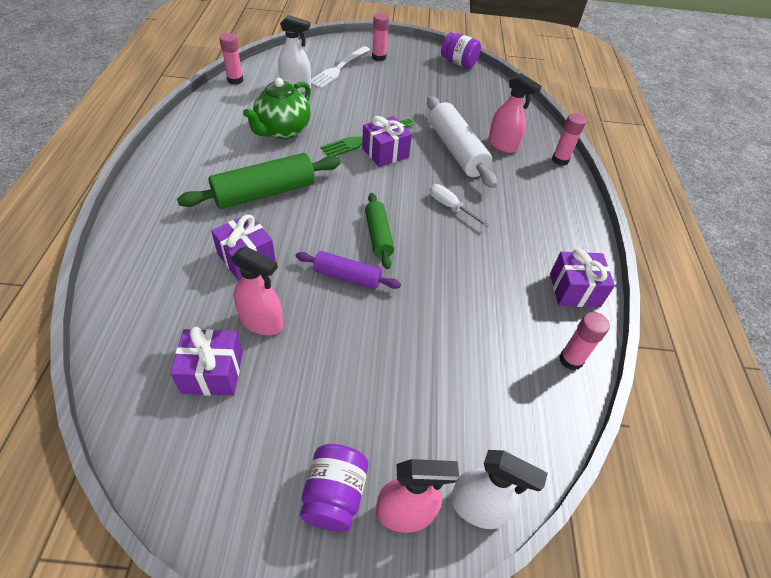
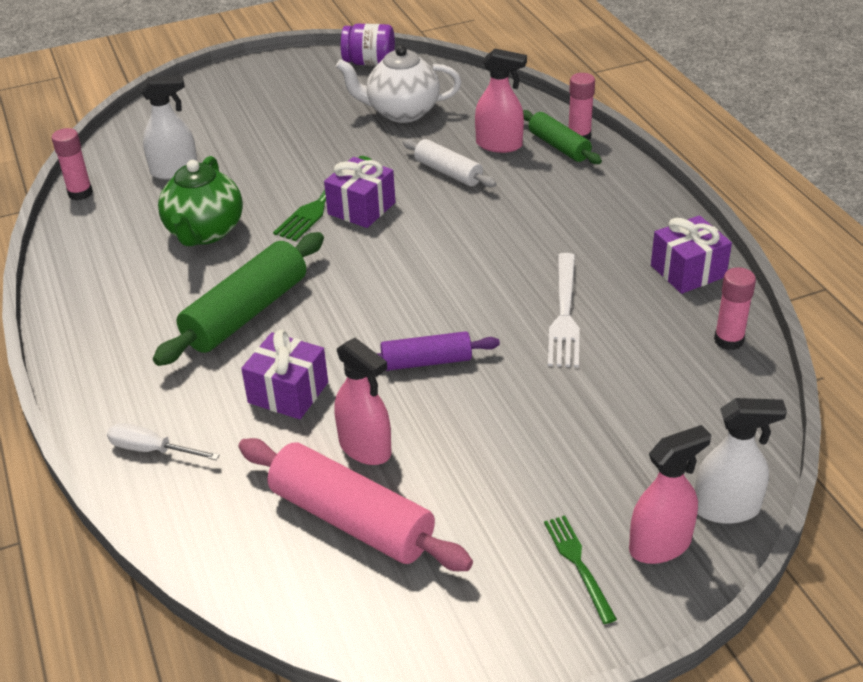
camera: 20 degrees left, 10 degrees down
purple gift [170,327,243,396] -> pink rolling pin [238,438,473,571]
pink spray bottle [231,246,283,335] -> pink spray bottle turned 45 degrees clockwise [334,338,391,465]
purple jar [300,444,368,532] -> green fork [544,516,617,624]
white fork [311,46,370,88] -> white fork moved to [548,253,580,367]
green rolling pin [365,193,394,269] -> green rolling pin moved to [523,110,602,164]
pink glue stick [372,13,389,61] -> none
white rolling pin [427,96,497,188] -> white rolling pin [402,139,496,187], size x0.59
white screwdriver [430,184,490,227] -> white screwdriver moved to [107,423,220,460]
none -> white teapot [336,45,461,123]

